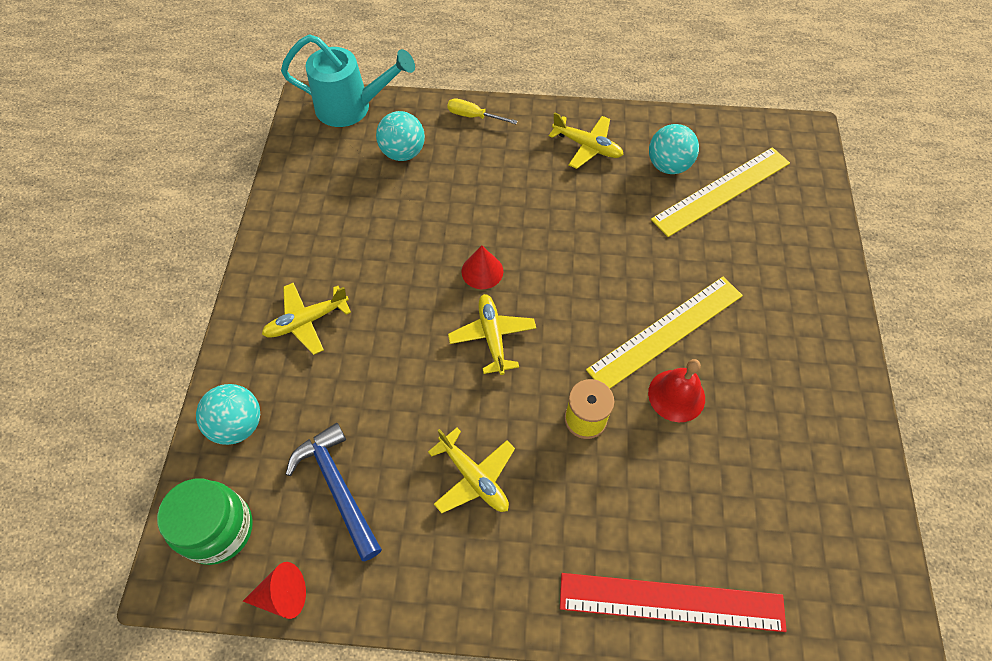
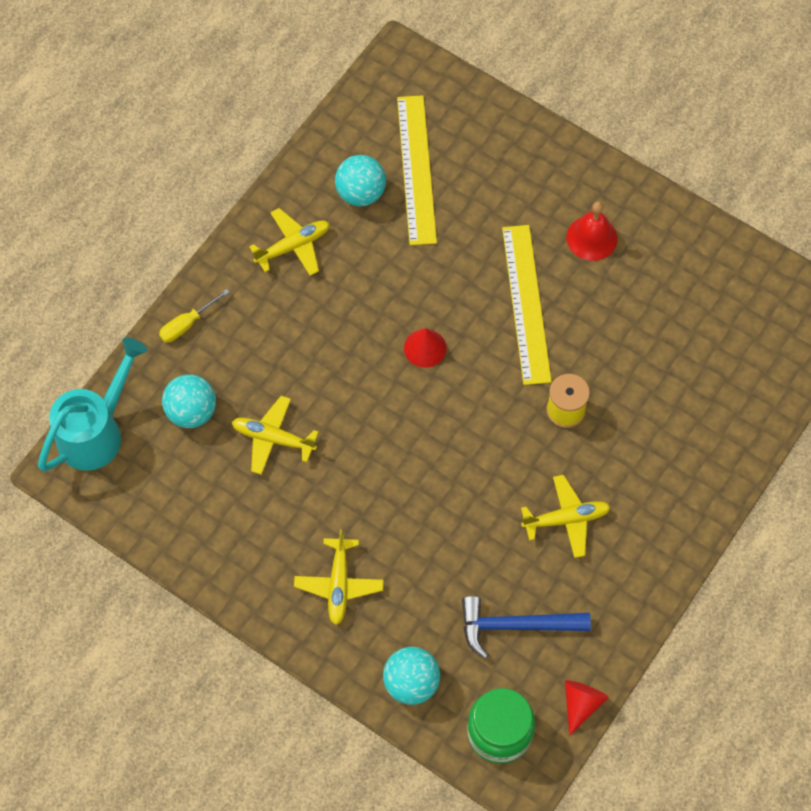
camera: 60 degrees left, 5 degrees up
yellow plane [448,294,536,375] -> yellow plane moved to [232,396,319,475]
red cone [462,245,503,289] -> red cone moved to [404,328,447,368]
red ruler [560,573,787,632] -> none
red bell [648,359,705,422] -> red bell moved to [567,202,617,261]

